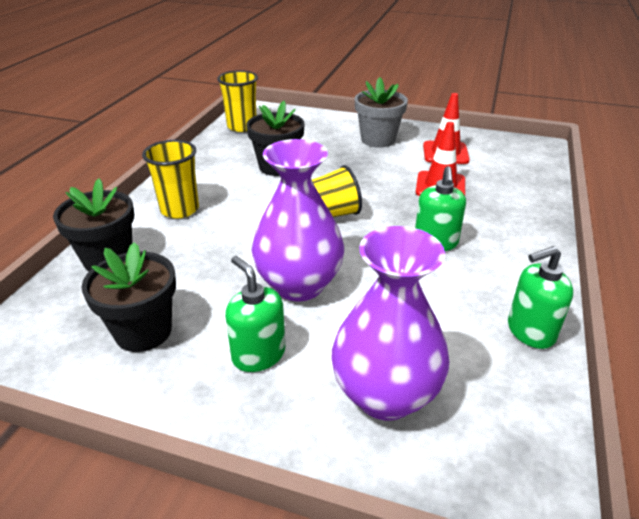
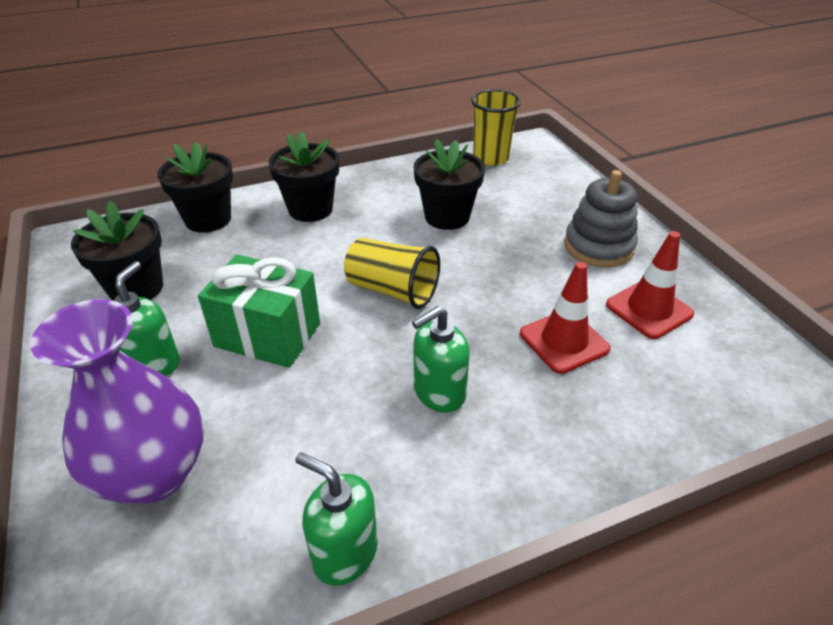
camera: 50 degrees right, 5 degrees up
yellow cup [142,140,199,219] -> black flower pot [268,131,339,222]
purple vase [252,139,344,301] -> green gift [198,255,320,368]
grey flower pot [355,77,408,148] -> grey stacking toy [564,170,638,267]

